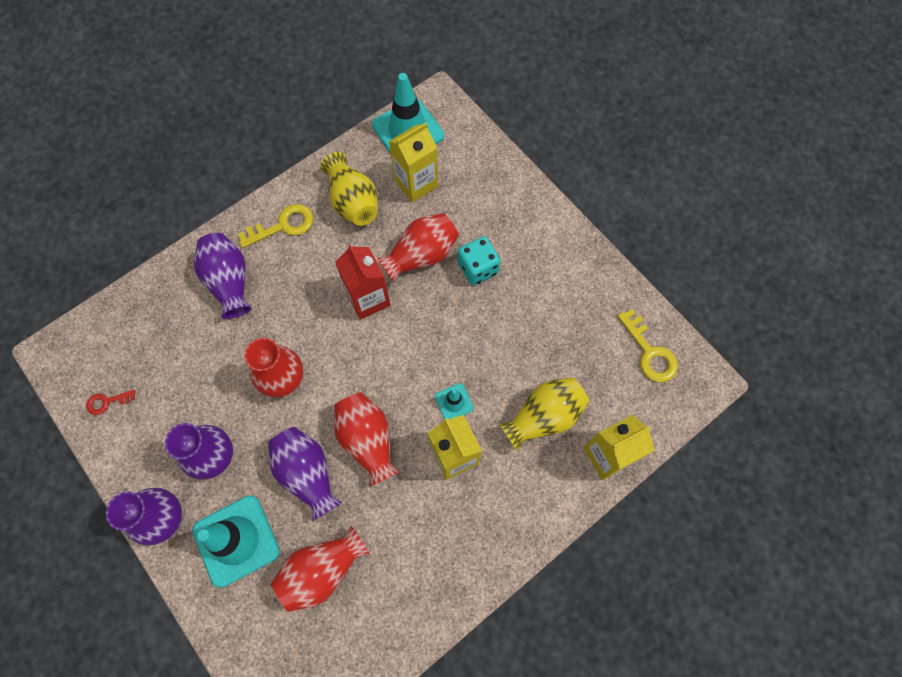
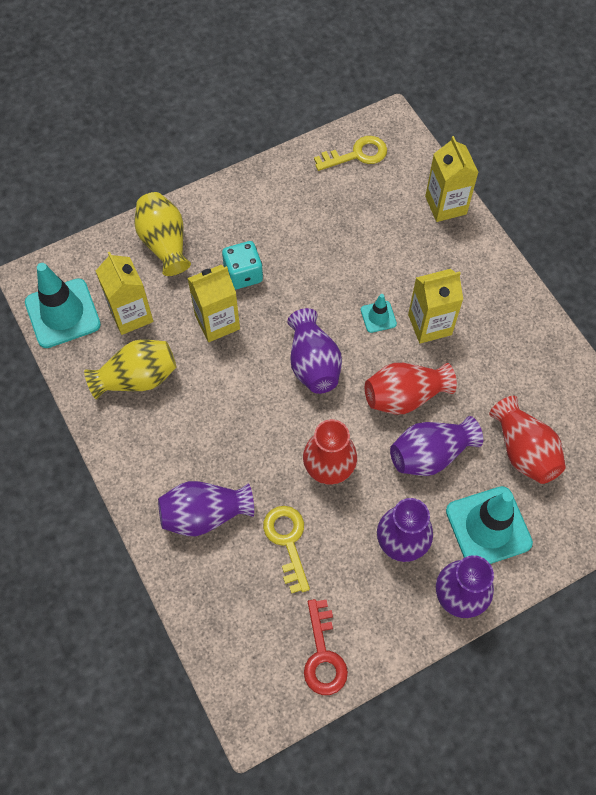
camera: 80 degrees left, 5 degrees down
red key [86,390,135,415] -> red key [304,599,348,695], size x1.74
yellow key [238,204,313,248] -> yellow key moved to [263,506,310,594]
red carton [335,244,391,320] -> none
red vase [377,213,459,282] -> yellow carton [187,265,240,342]
yellow vase [499,377,589,451] -> yellow vase moved to [134,192,191,276]
none -> purple vase [287,308,342,394]

